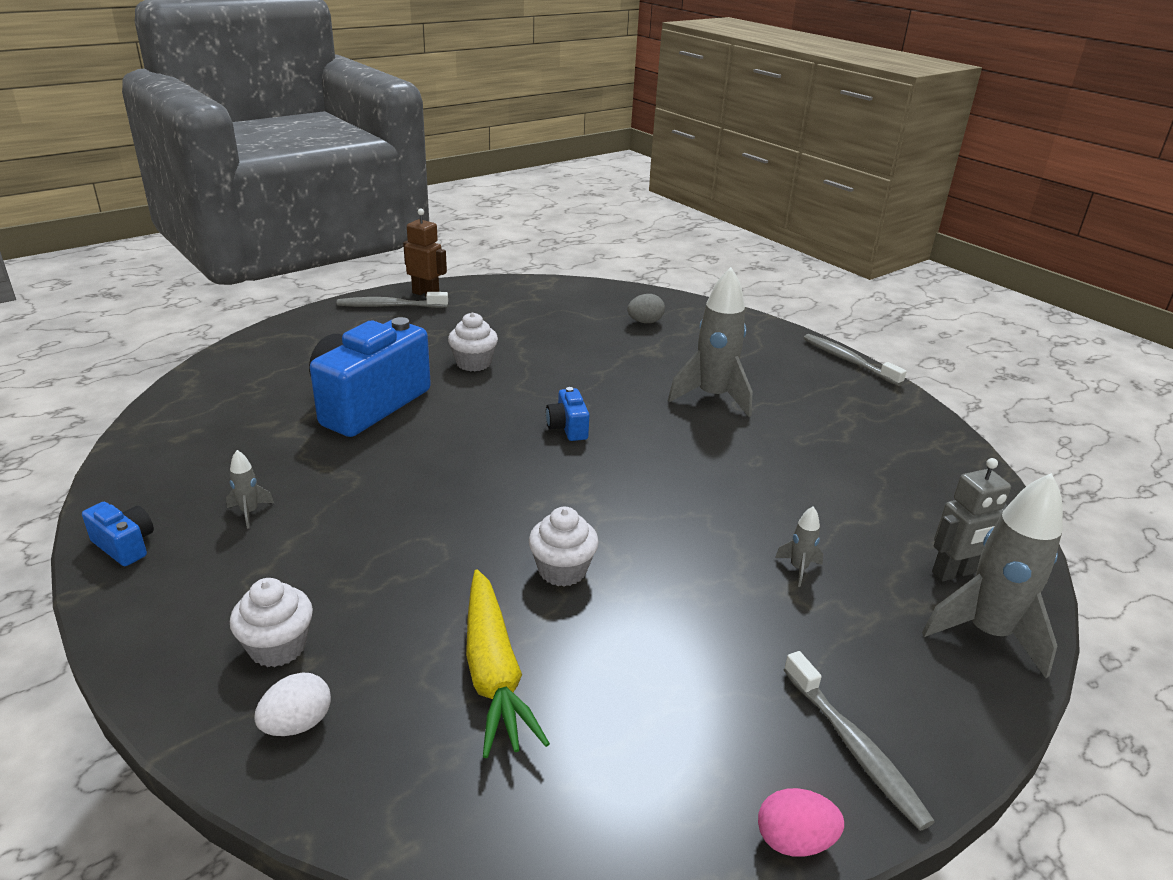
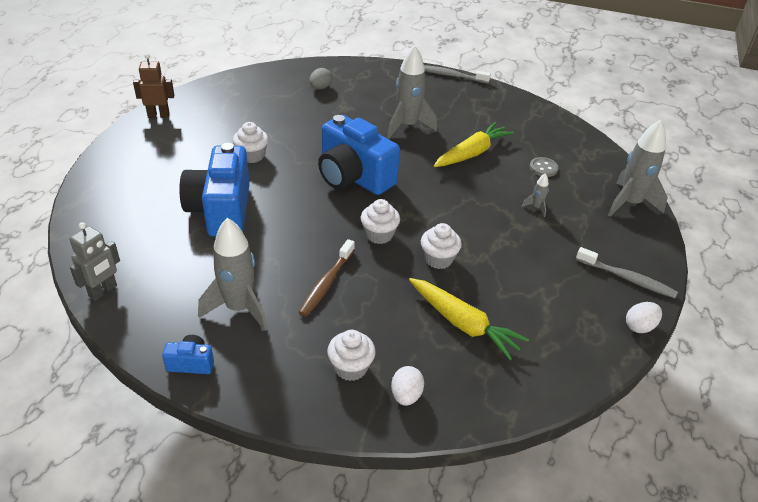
camera: 35 degrees left, 10 degrees up
grey rocket [226,450,274,529] -> grey rocket [198,218,268,331], size x2.31
grey toothbrush [337,292,448,308] -> none
blue camera [546,387,589,441] -> blue camera [318,115,400,195], size x2.35
pink egg [758,788,844,857] -> white egg [626,302,662,333]
grey robot [932,458,1011,582] -> grey robot moved to [69,222,120,301]
none -> brown toothbrush [298,239,355,316]
none -> white cupcake [361,199,400,244]
none -> yellow carrot [434,122,514,167]
none -> grey button [530,157,558,177]

